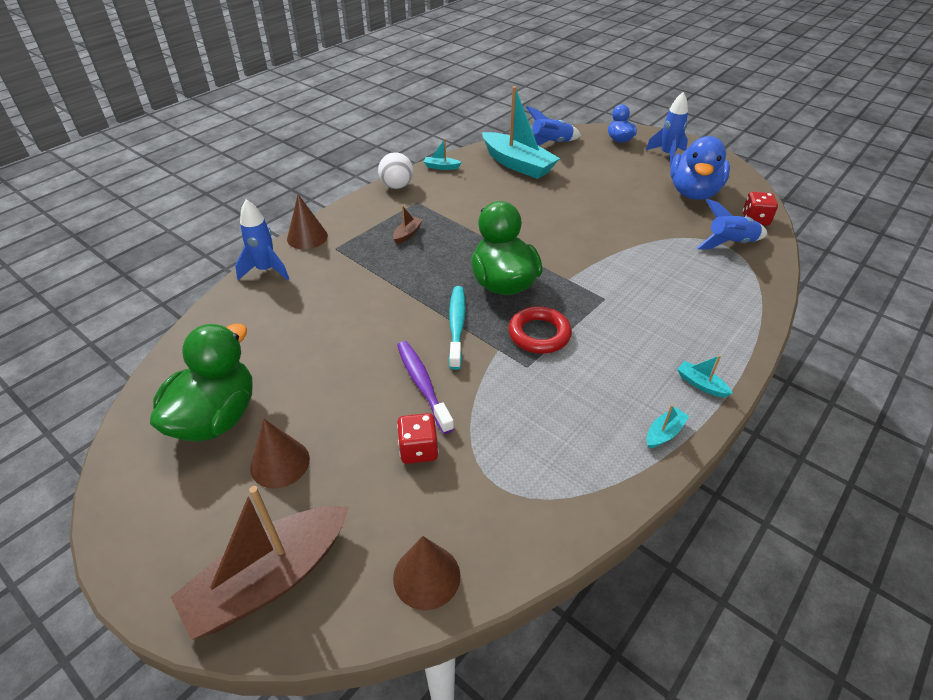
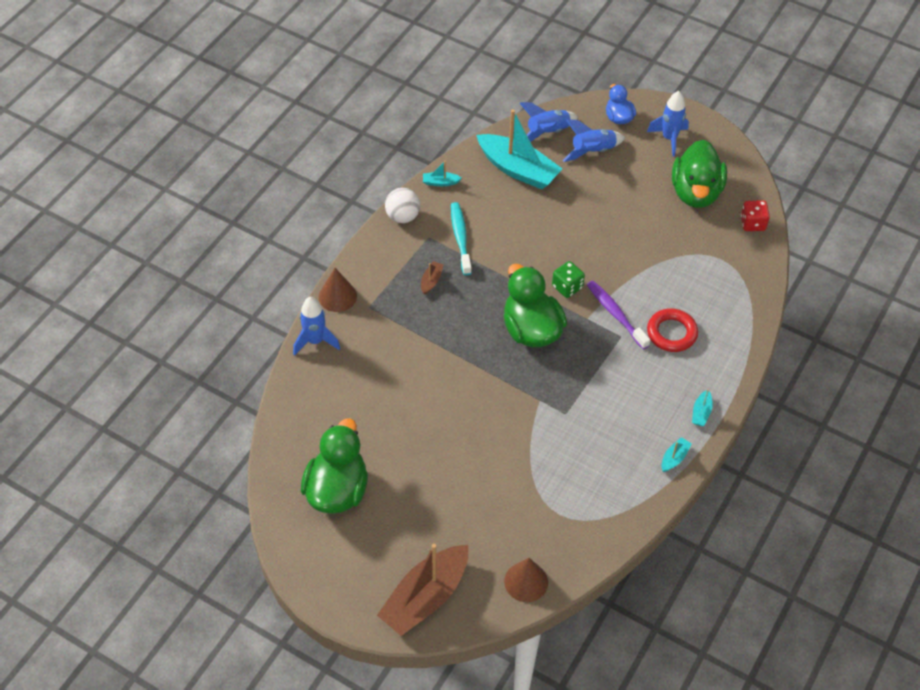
camera: 10 degrees left, 10 degrees up
brown cone [250,419,310,489] -> none
purple toothbrush [397,341,454,434] -> purple toothbrush moved to [587,281,650,349]
red dice [397,413,438,464] -> none
turquoise toothbrush [449,286,466,370] -> turquoise toothbrush moved to [451,202,472,275]
red ring [508,306,572,354] -> red ring moved to [647,308,698,352]
blue duck [670,136,730,200] -> green duck [672,140,727,208]
turquoise boat [677,355,733,398] -> turquoise boat turned 105 degrees counterclockwise [692,389,713,426]
blue rocket [697,199,767,249] -> blue rocket moved to [563,119,625,162]
none -> green dice [552,261,585,298]

